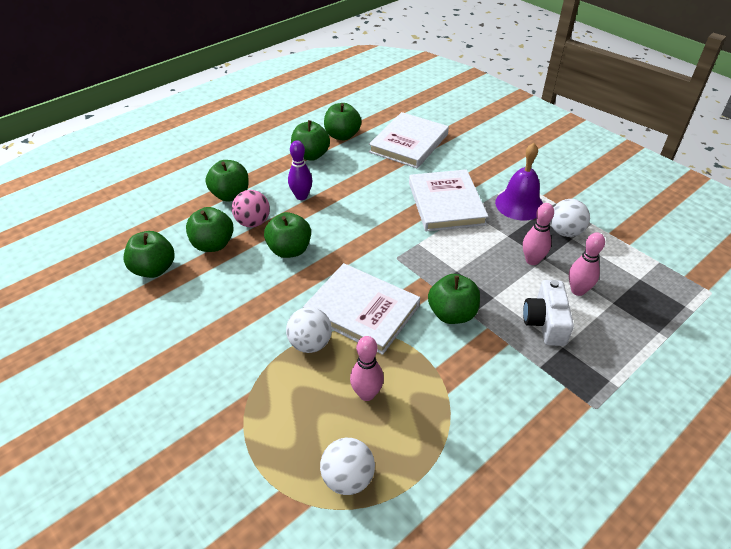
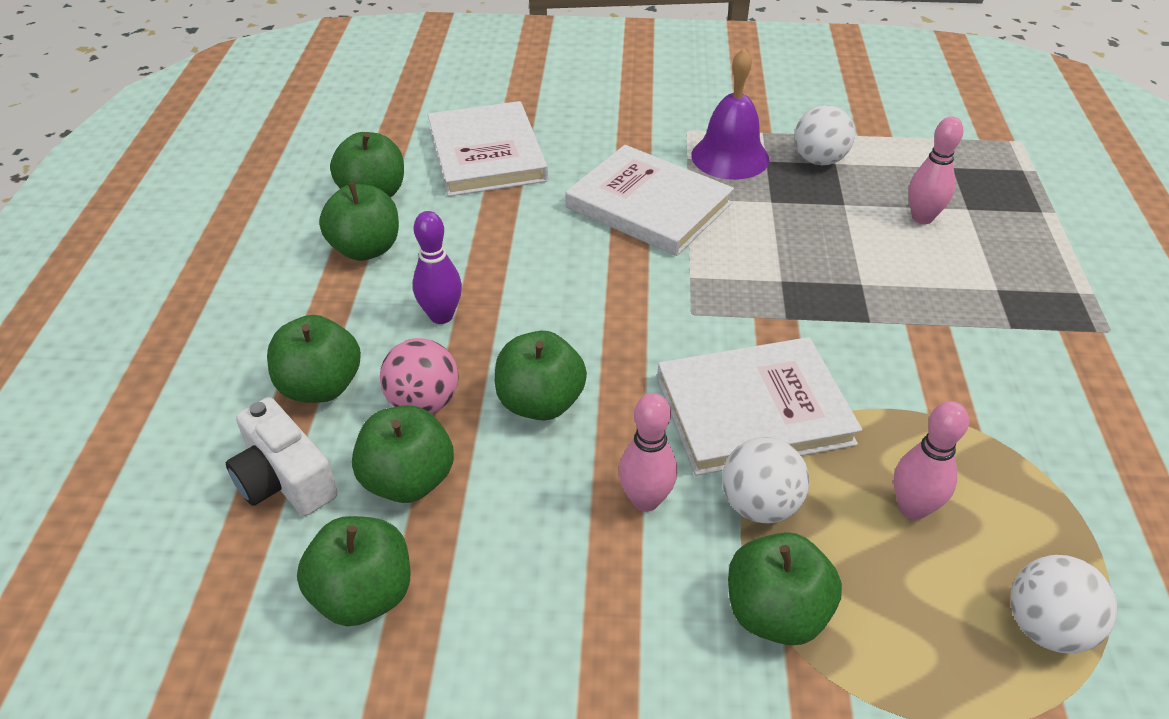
camera: 45 degrees left, 0 degrees up
green apple [428,274,480,324] -> green apple moved to [728,532,842,645]
pink bowling pin [523,203,554,265] -> pink bowling pin moved to [619,393,677,512]
white camera [523,280,574,346] -> white camera moved to [226,397,338,516]

